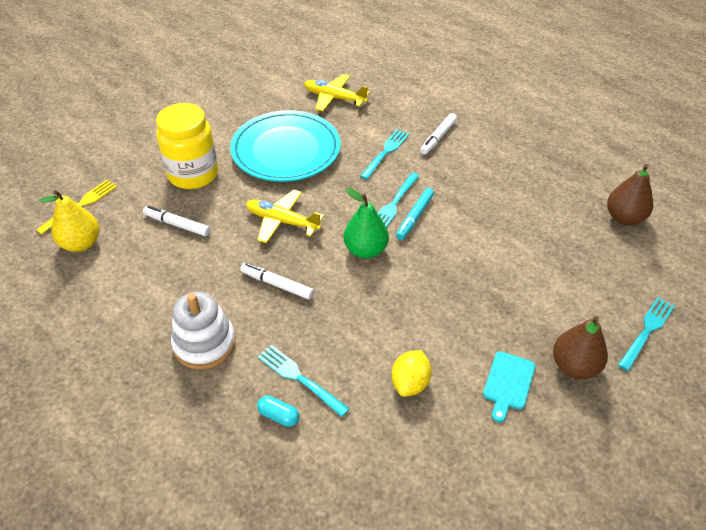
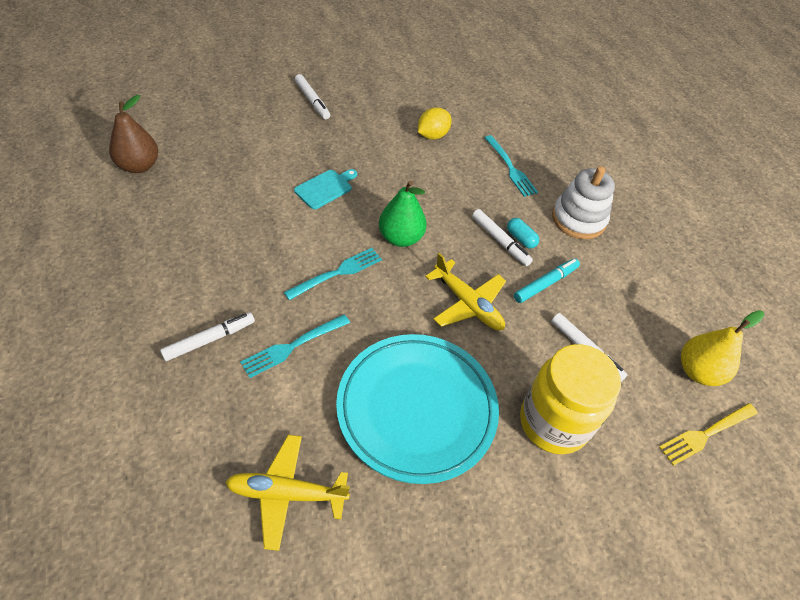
camera: 160 degrees left, 5 degrees up
turquoise capsule [257,396,299,427] -> turquoise capsule moved to [507,218,539,249]
yellow plane [304,74,370,111] -> yellow plane turned 135 degrees clockwise [225,435,350,551]
turquoise marker [396,188,434,240] -> turquoise marker moved to [514,258,580,303]
turquoise cutting board [483,351,535,423] -> turquoise cutting board moved to [294,169,357,209]
brown pear [553,316,608,379] -> white marker [295,74,330,119]
turquoise fork [618,297,675,371] -> none

